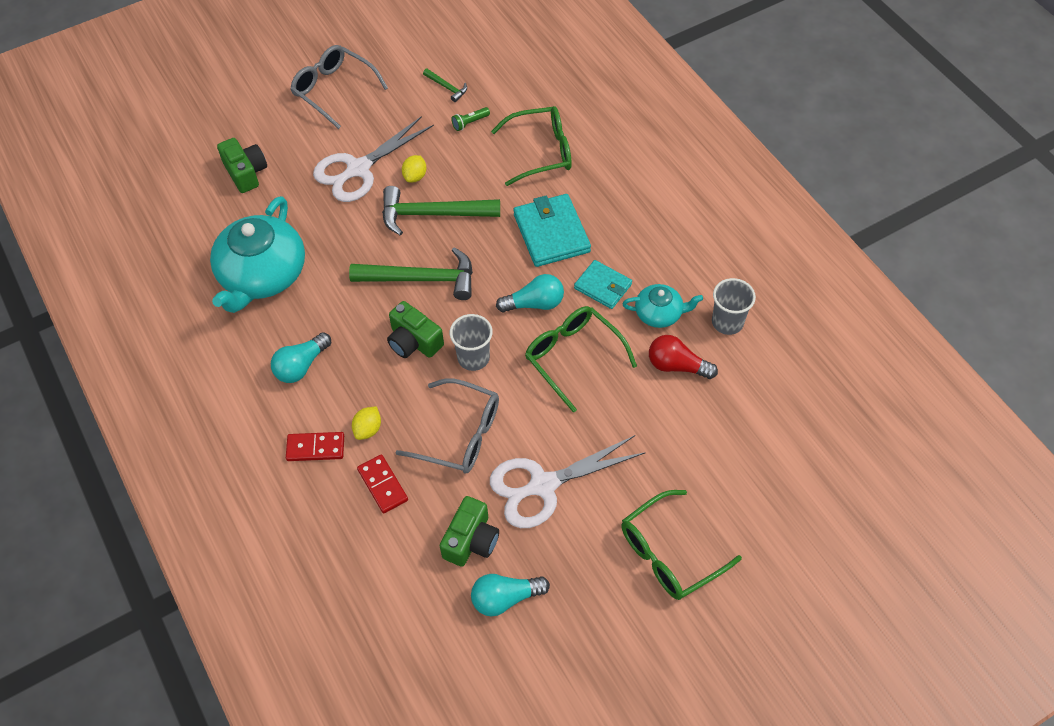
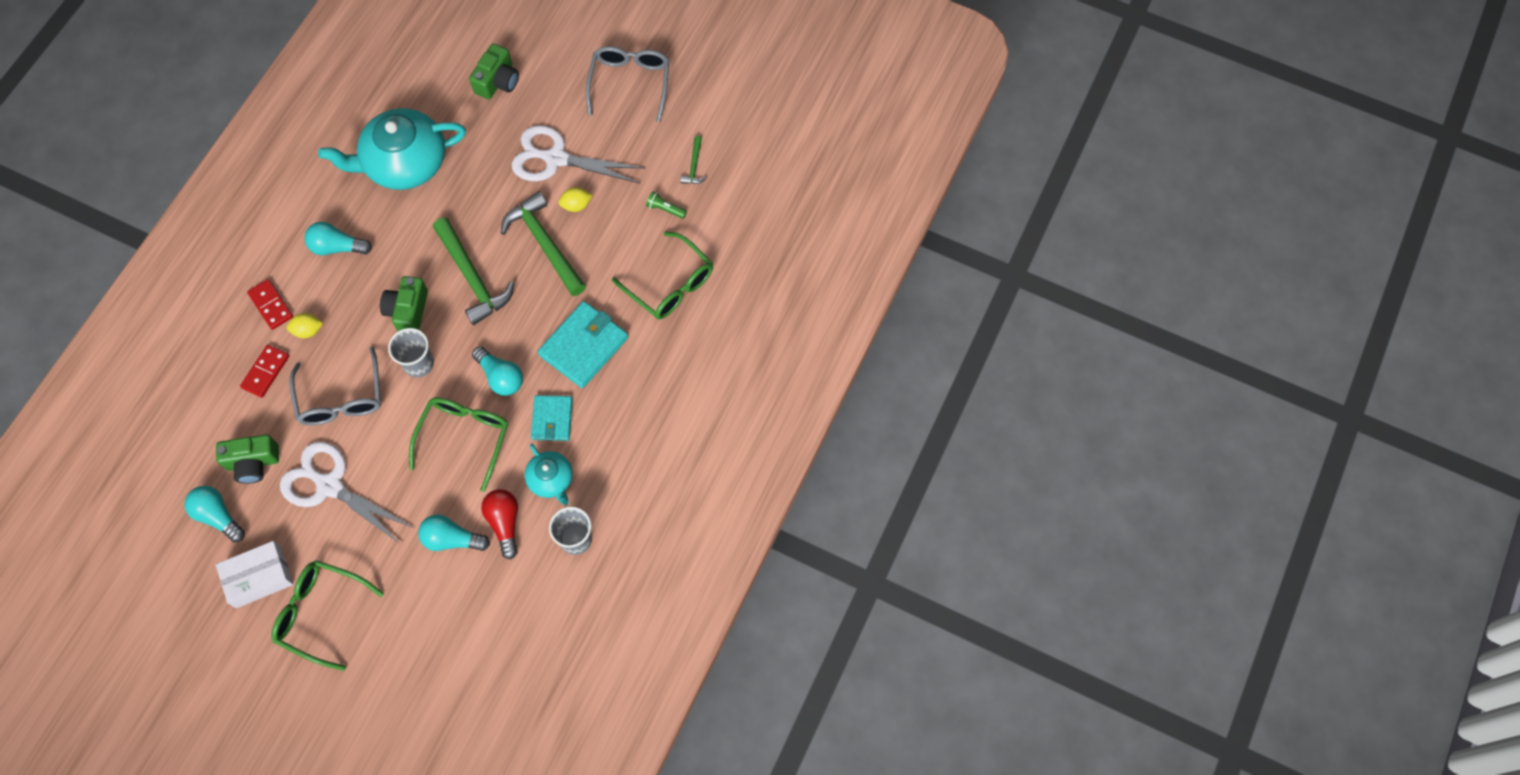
camera: 55 degrees right, 10 degrees up
none -> white box [216,541,293,608]
none -> turquoise light bulb [418,514,490,551]

